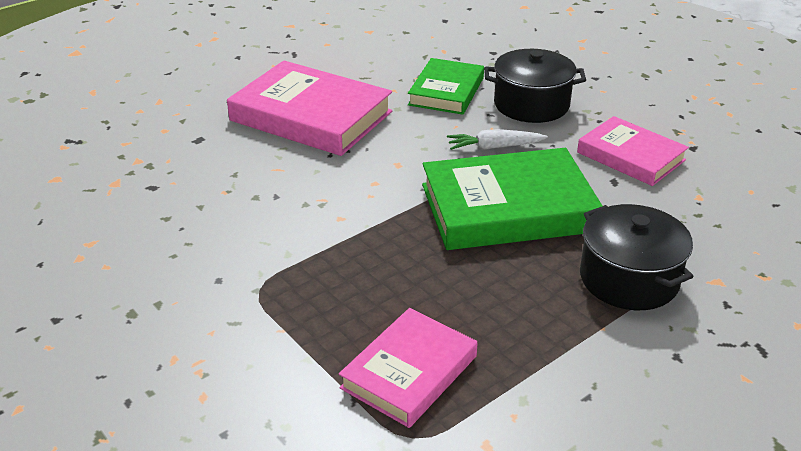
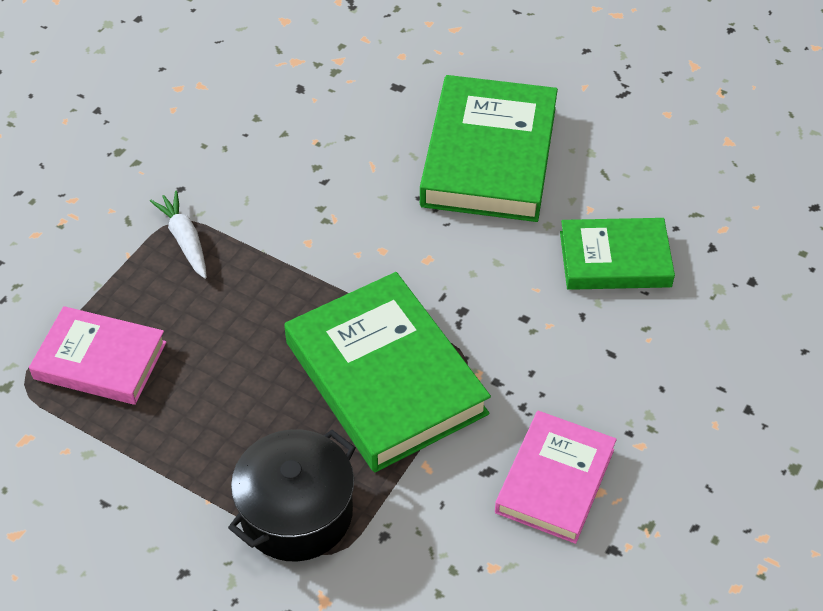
camera: 70 degrees right, 15 degrees up
pink book [227,61,392,156] -> green book [420,75,558,222]
white carrot [447,129,548,150] -> white carrot moved to [150,191,207,279]
black pot [484,49,586,123] -> none

